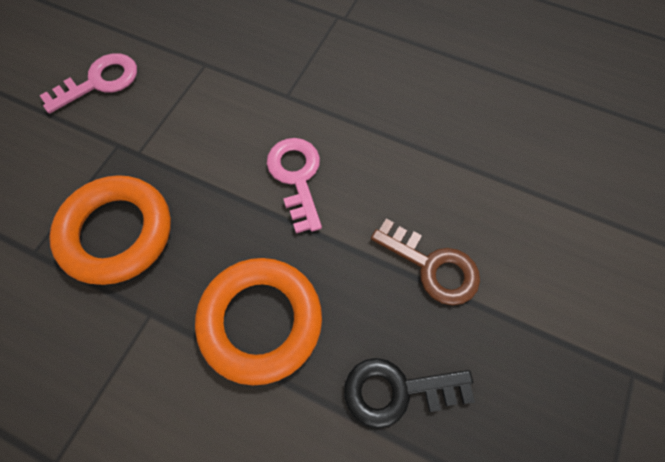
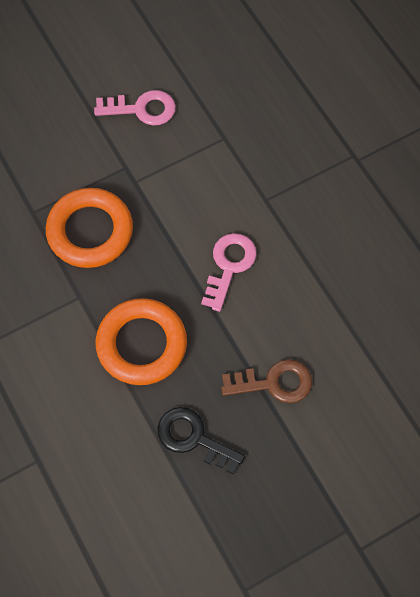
camera: 35 degrees right, 0 degrees up
brown key [371,219,480,305] -> brown key turned 75 degrees counterclockwise [221,359,312,403]

